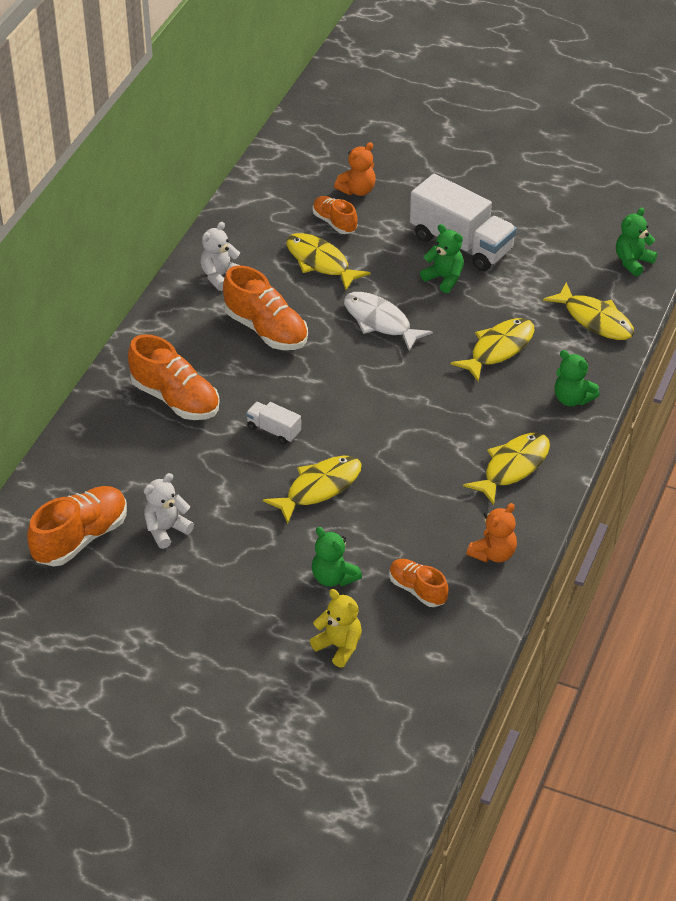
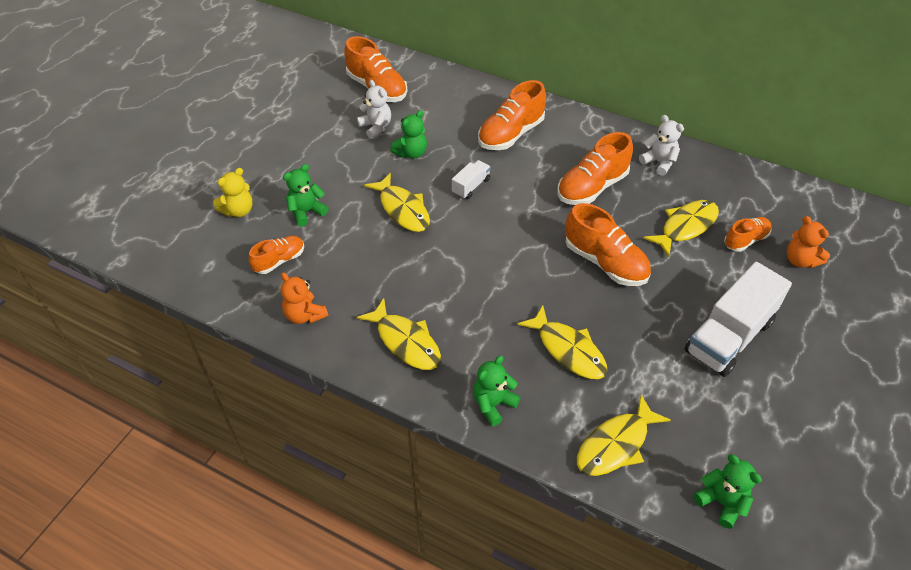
camera: 95 degrees right, 5 degrees up
white fish [344,292,433,351] -> orange shoe [565,203,651,286]
green teddy bear [420,224,464,293] -> green teddy bear moved to [390,110,427,158]

